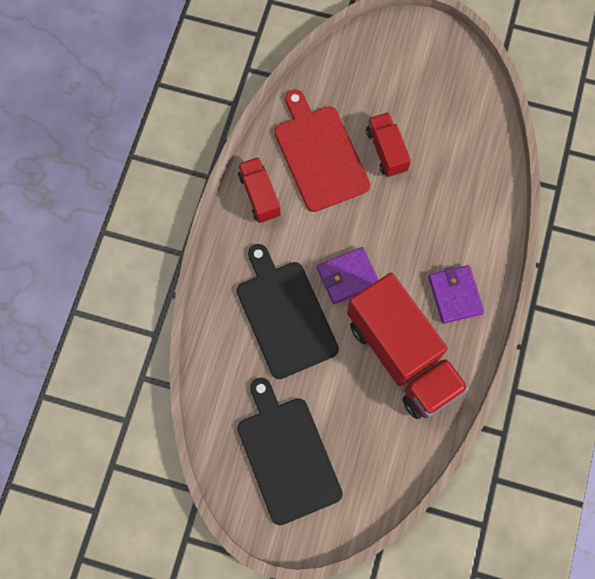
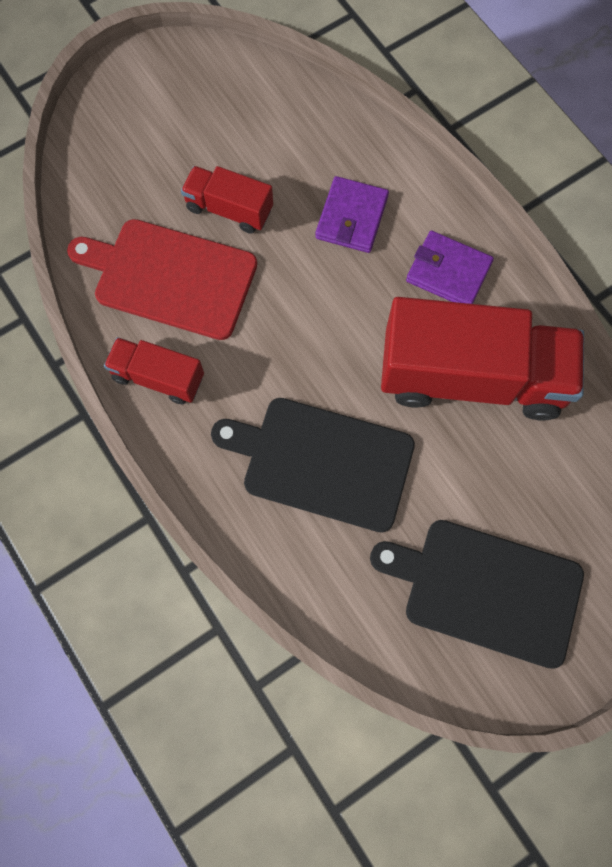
camera: 50 degrees left, 0 degrees up
purple wallet [317,247,378,304] -> purple wallet moved to [315,176,389,253]

